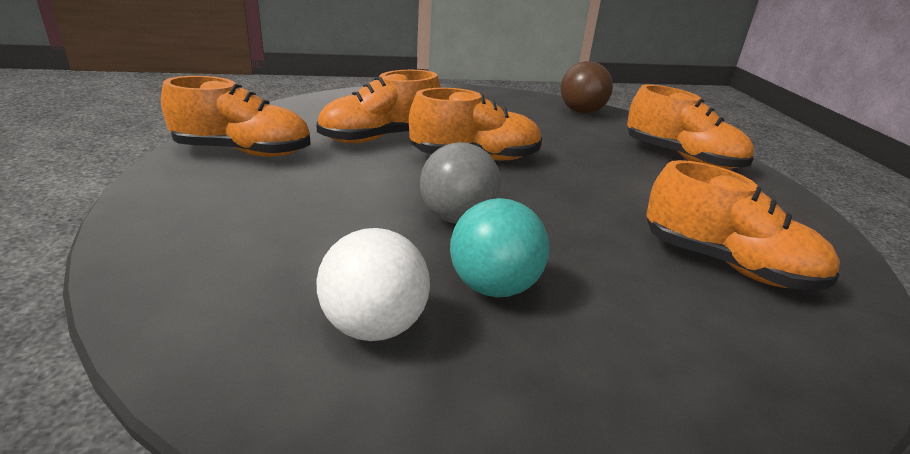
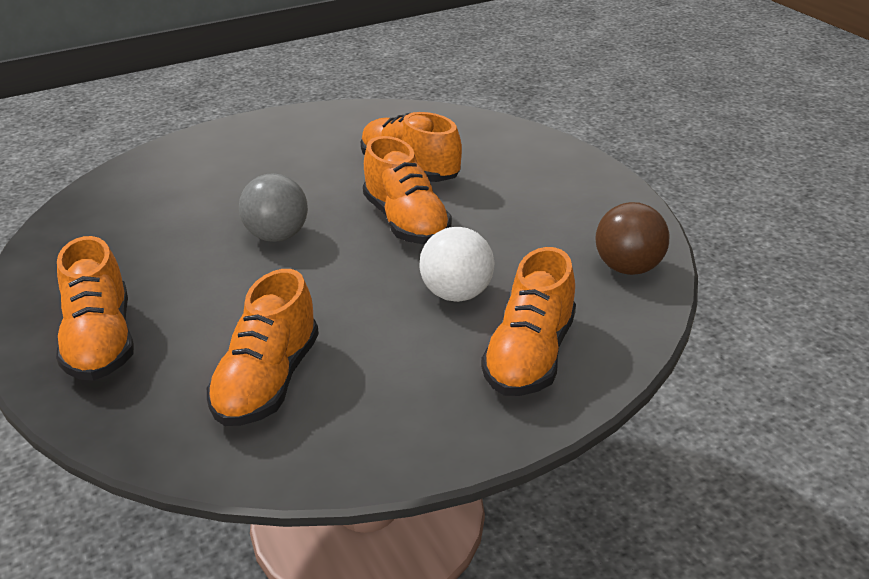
camera: 75 degrees right, 5 degrees up
orange shoe [161,76,311,157] -> orange shoe moved to [56,236,134,381]
white ball [316,228,430,341] -> white ball moved to [419,227,494,302]
turquoise ball [450,198,549,297] -> none

